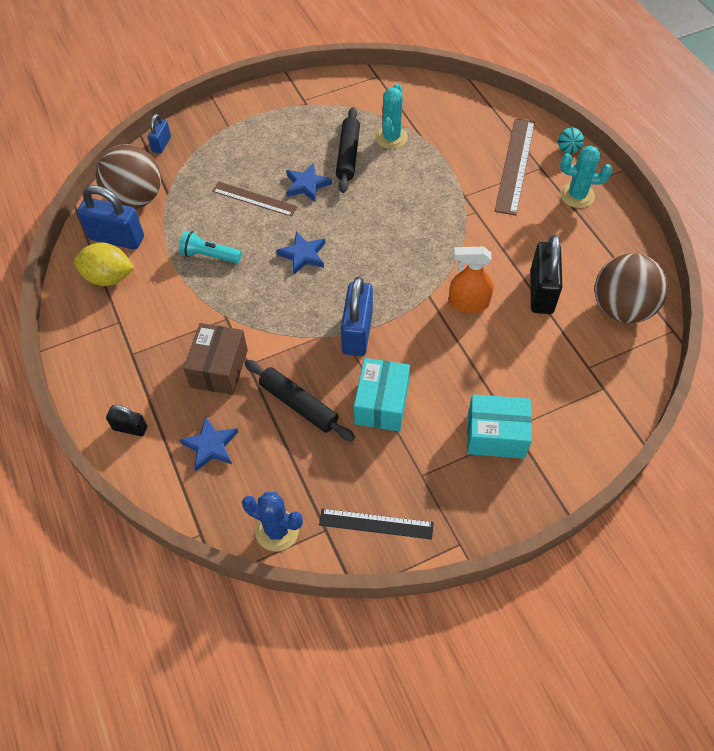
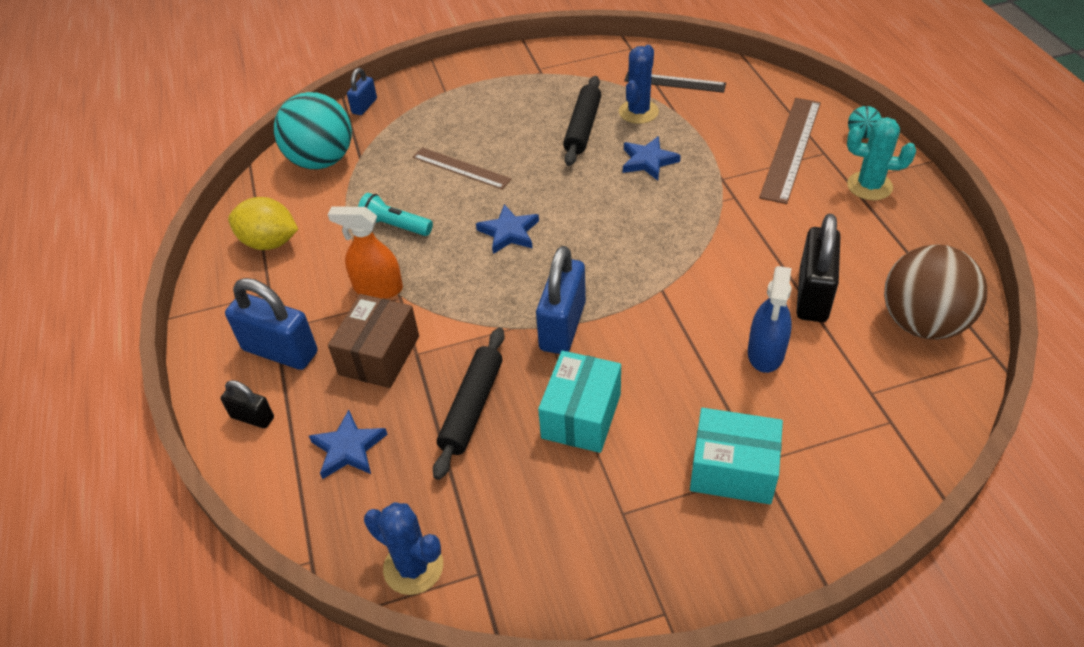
camera: 10 degrees right, 10 degrees down
blue padlock [77,185,144,250] -> blue padlock moved to [225,278,318,370]
brown ball [95,144,161,209] -> turquoise ball [274,92,352,169]
black rolling pin [245,360,355,441] -> black rolling pin turned 60 degrees clockwise [433,328,505,480]
blue star [286,163,332,202] -> blue star moved to [623,136,681,181]
black ruler [319,508,434,540] -> black ruler moved to [624,72,726,93]
turquoise cactus [375,84,408,149] -> blue cactus [619,45,659,124]
orange spray bottle [449,247,493,313] -> orange spray bottle moved to [328,206,403,299]
none -> blue spray bottle [748,266,792,373]

